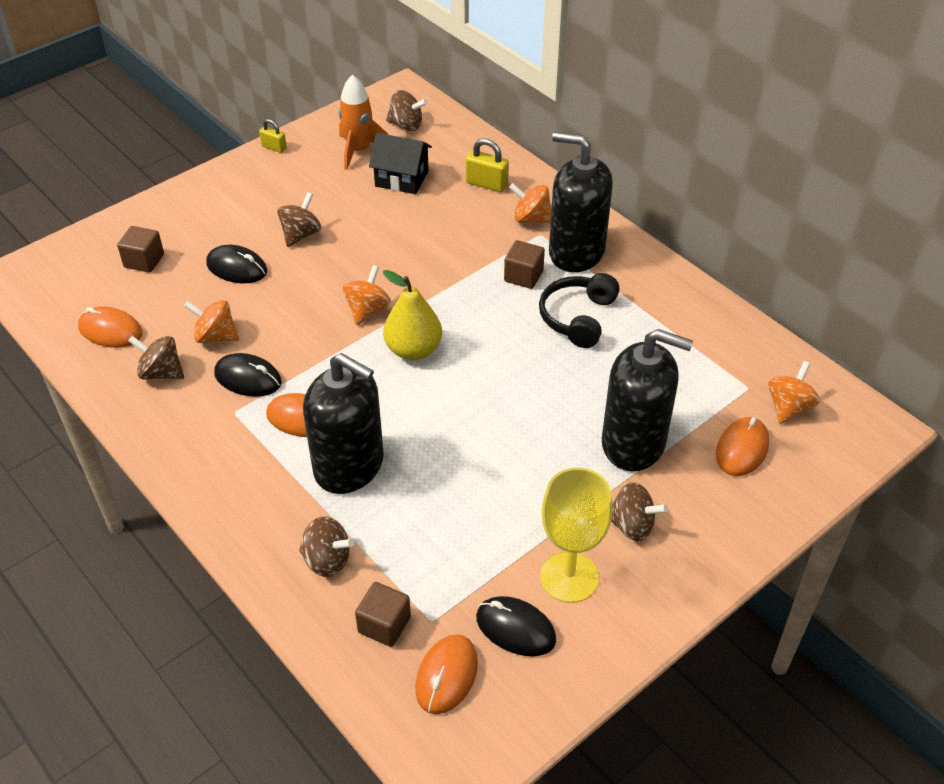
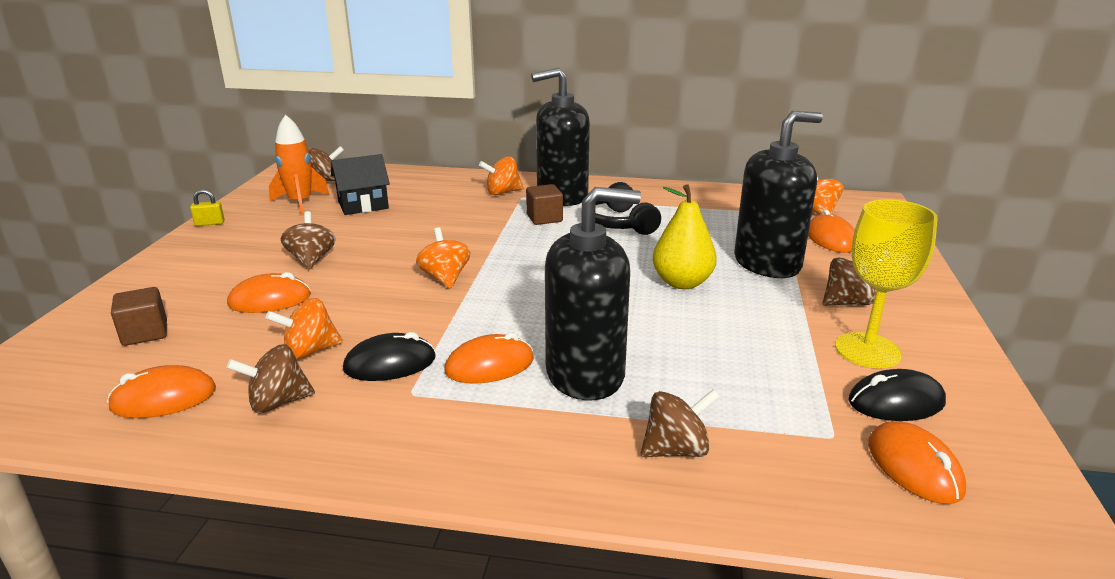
camera: 40 degrees left, 20 degrees down
black mouse [206,245,267,283] -> orange mouse [227,272,311,313]
brown cube [355,582,411,647] -> none
yellow pear [383,270,442,360] -> yellow pear moved to [652,184,717,289]
yellow padlock [466,138,509,192] -> none

